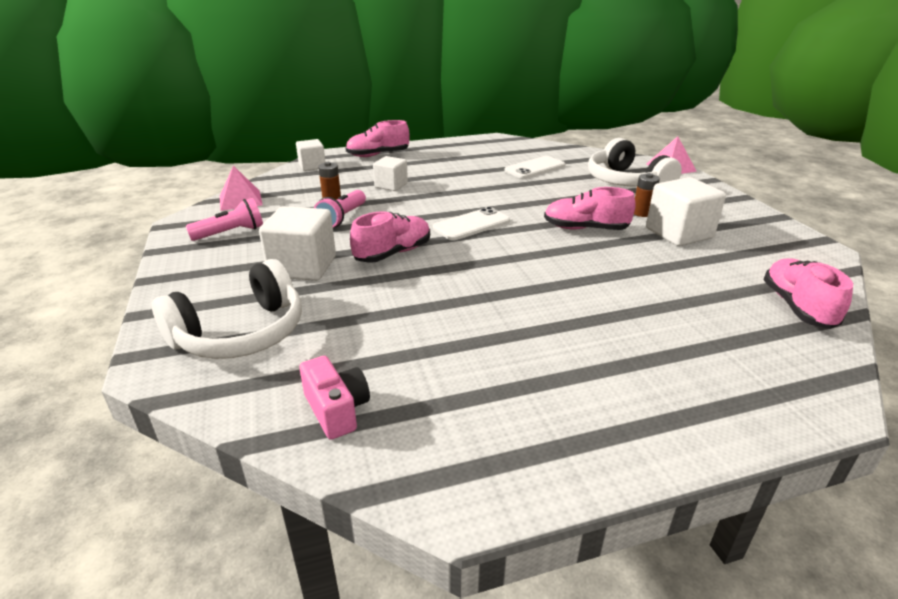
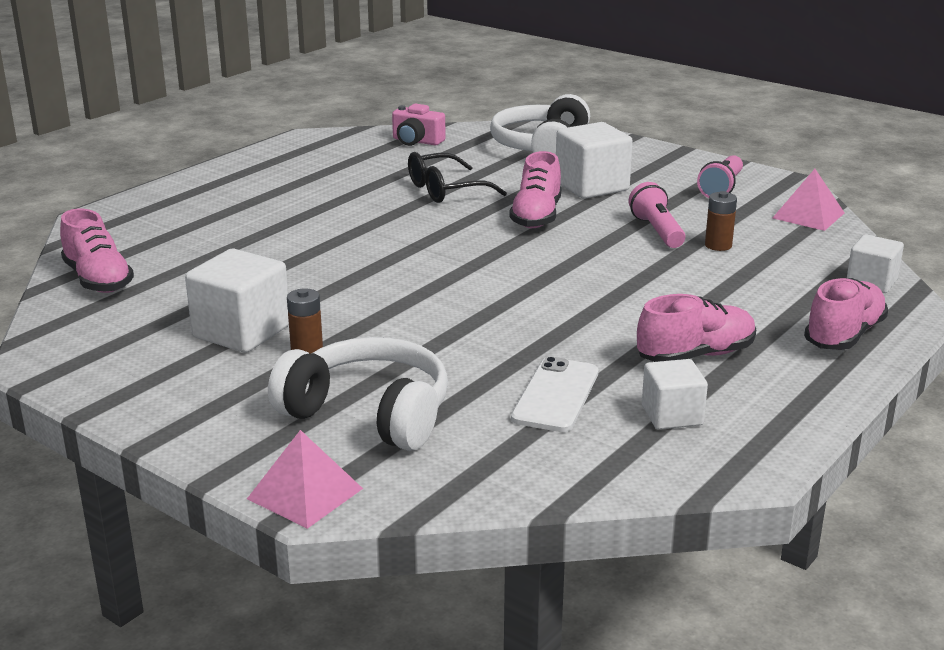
camera: 145 degrees right, 5 degrees down
white cube [373,156,408,191] -> white cube moved to [642,359,708,430]
white phone [433,207,510,240] -> none
pink shoe [544,187,636,230] -> pink shoe moved to [637,294,756,362]
none -> black glasses [408,152,507,203]

